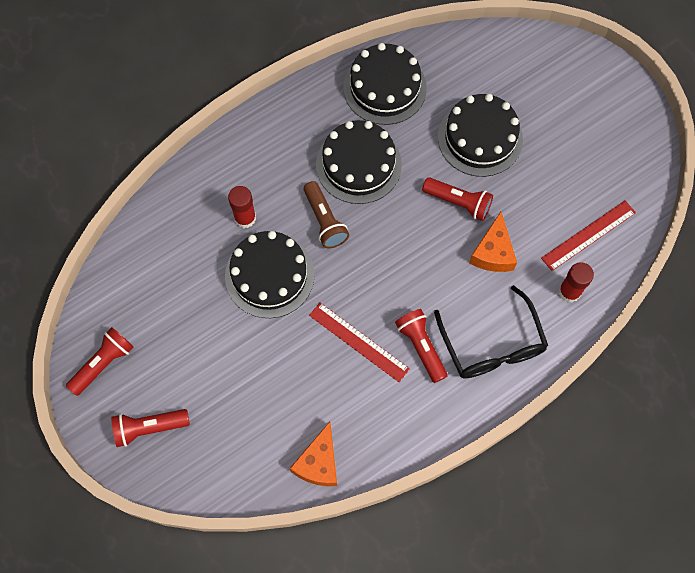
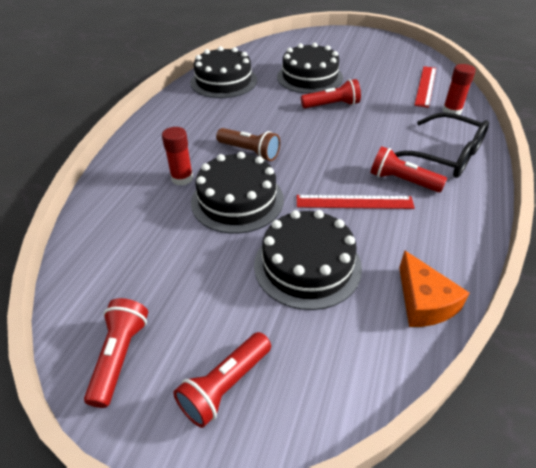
camera: 35 degrees left, 25 degrees down
black cake [316,120,402,204] -> black cake moved to [254,210,362,310]
orange cheese [469,212,517,272] -> none

